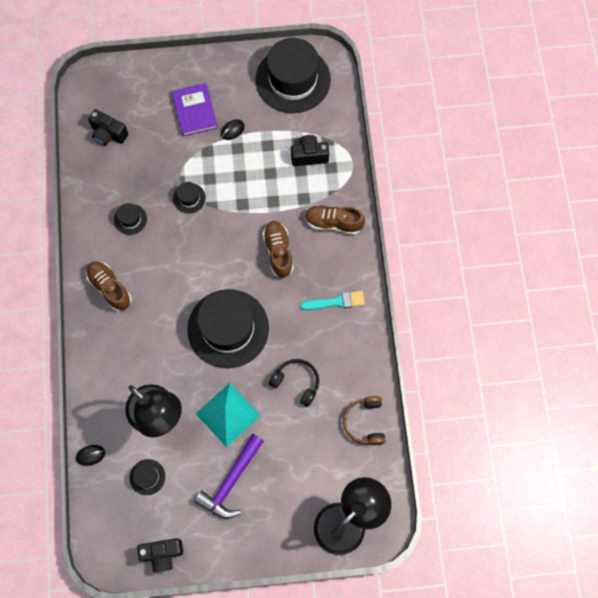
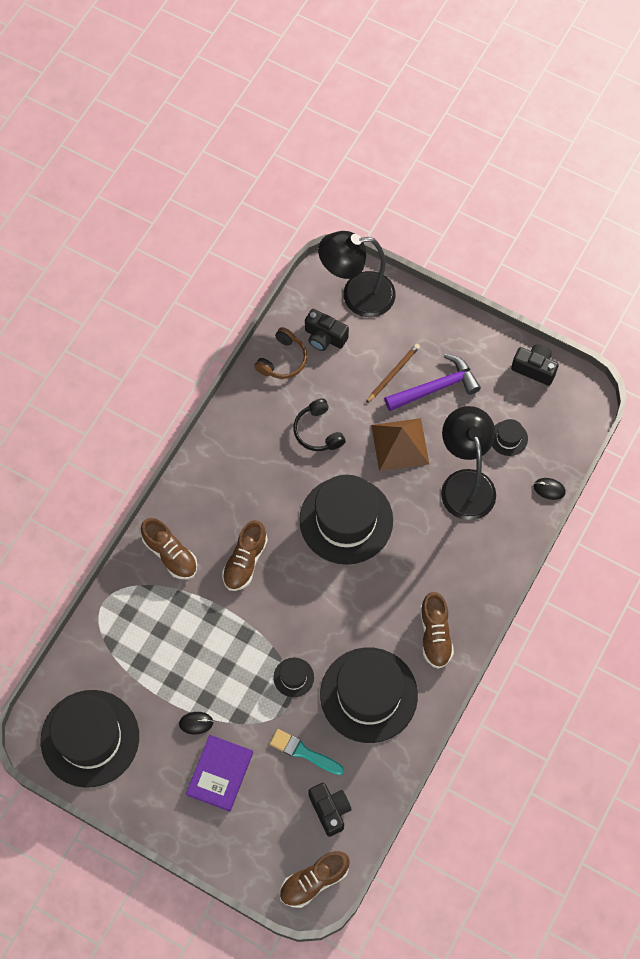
camera: 145 degrees left, 5 degrees down
black hat [114,203,147,235] -> black hat [320,647,418,743], size x2.39
turquoise pyramid [196,383,261,447] -> brown pyramid [371,418,429,471]
black camera [291,135,329,166] -> black camera moved to [305,309,349,351]
turquoise brush [300,291,365,310] -> turquoise brush moved to [270,729,344,775]
none -> brown shoe [280,851,350,908]
none -> brown pencil [366,344,420,403]

